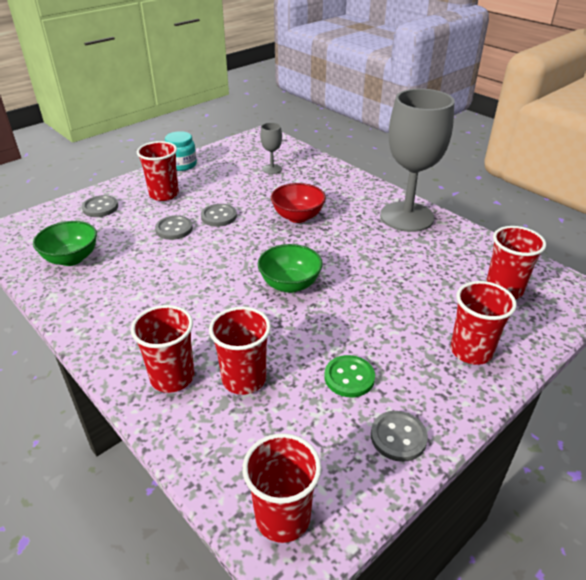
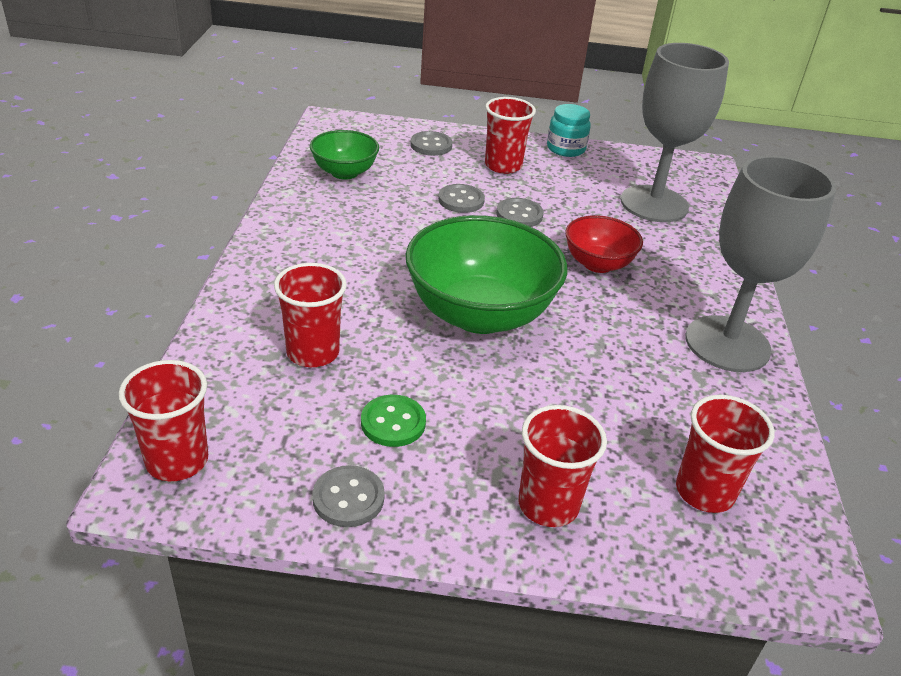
camera: 45 degrees right, 0 degrees up
red cup [131,305,194,393] -> none
green bowl [258,244,323,293] -> green bowl [406,215,567,334], size x1.85
grey goblet [260,122,282,174] -> grey goblet [620,43,729,222], size x2.34

